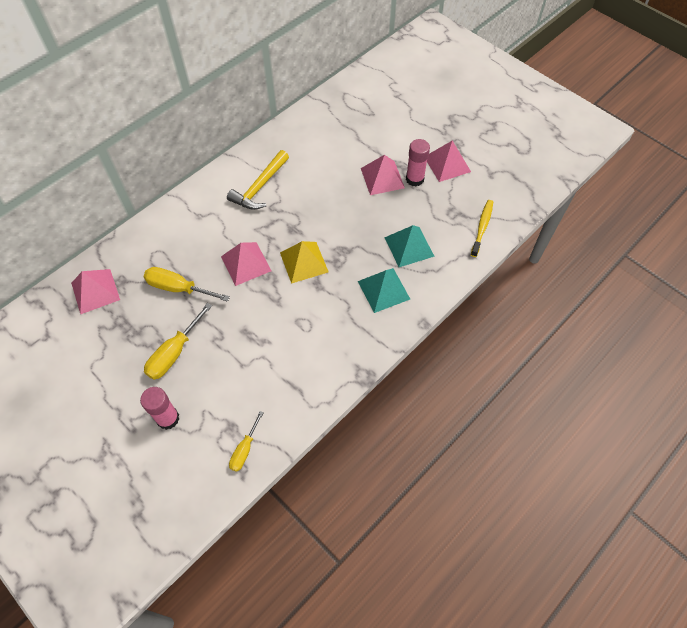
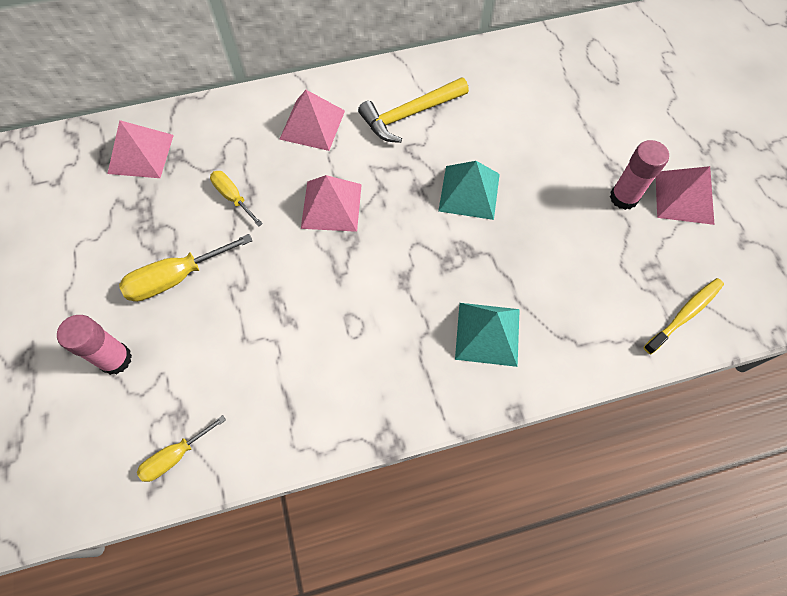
camera: 30 degrees right, 5 degrees up
yellow screwdriver [144,267,230,302] -> yellow screwdriver [210,171,263,227], size x0.63
yellow pyramid [280,241,328,284] -> none
pink pyramid [361,155,405,195] -> pink pyramid moved to [279,90,345,151]
turquoise pyramid [384,225,435,267] -> turquoise pyramid moved to [438,161,500,220]

